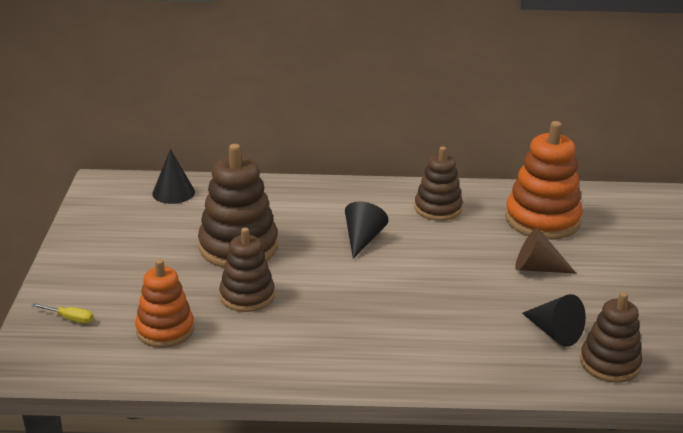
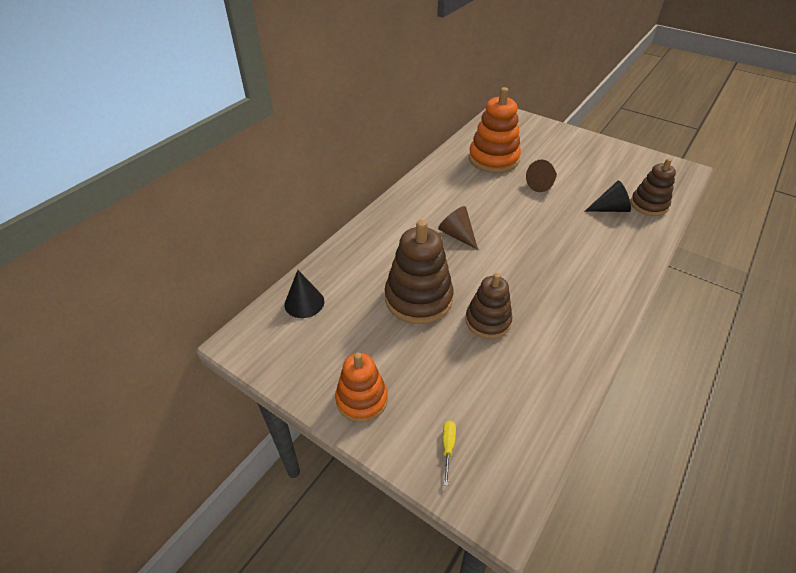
camera: 55 degrees left, 15 degrees up
yellow screwdriver [31,303,93,324] -> yellow screwdriver turned 45 degrees counterclockwise [443,421,456,486]
orange stacking toy [135,259,194,348] -> orange stacking toy moved to [335,353,388,422]
black cone [345,202,389,259] -> brown cone [438,206,478,250]
brown stacking toy [414,146,463,221] -> none

